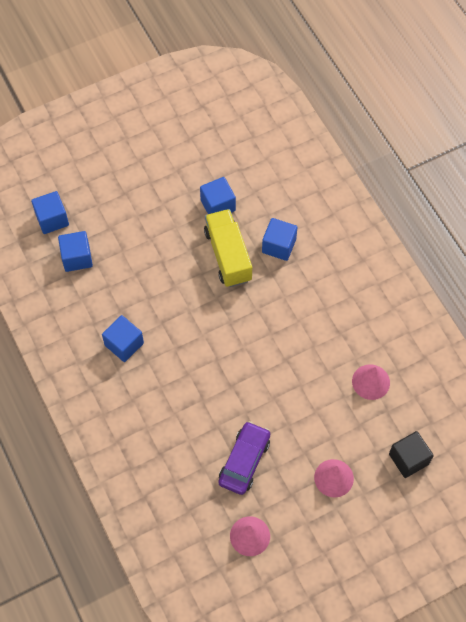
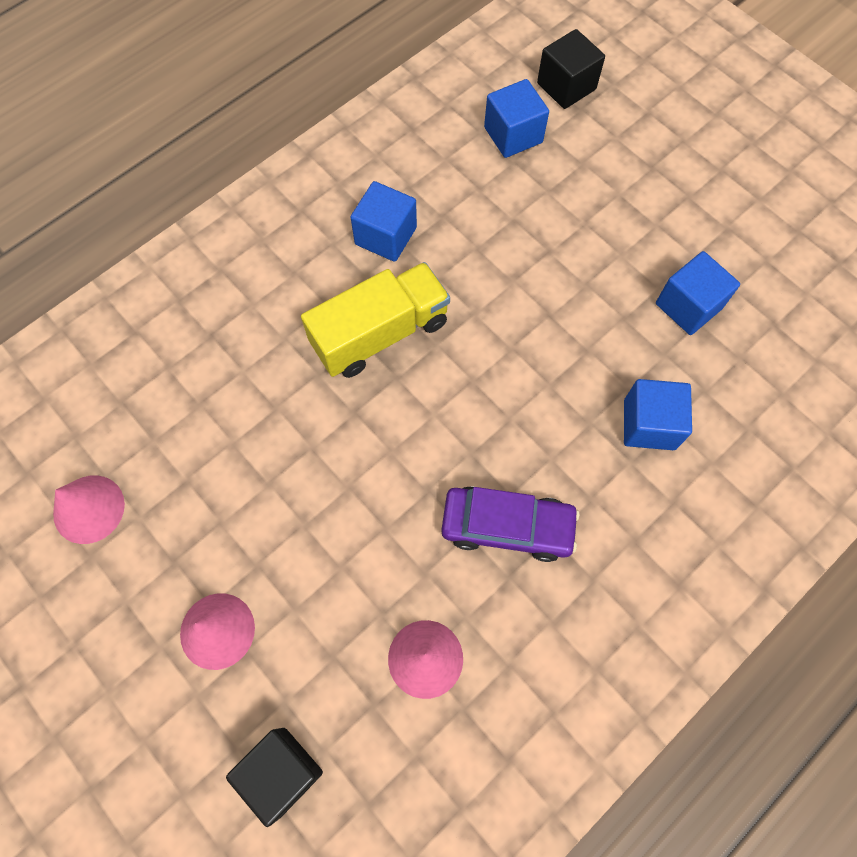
camera: 75 degrees right, 5 degrees up
blue cube [31,191,69,234] -> black cube [537,29,605,109]
yellow truck [204,209,252,287] -> yellow truck moved to [301,262,450,378]
purple car [218,421,270,495] -> purple car moved to [441,486,580,562]

